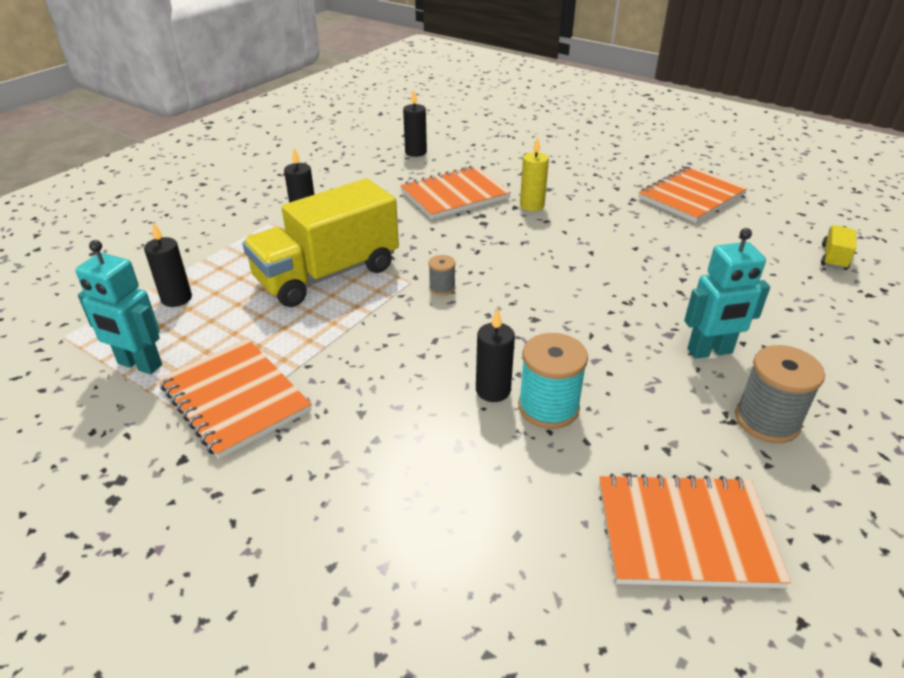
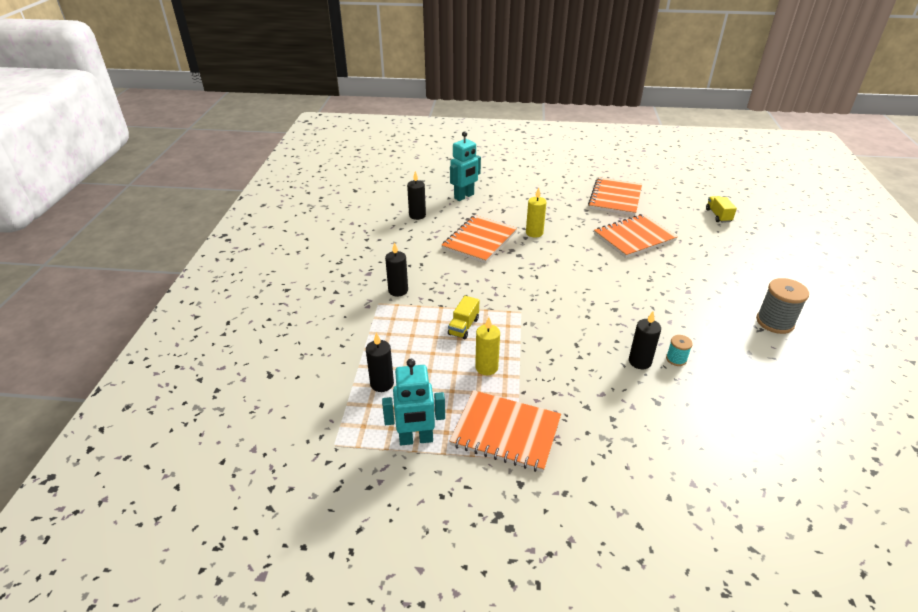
camera: 30 degrees left, 0 degrees up
yellow truck [242,178,399,307] -> yellow truck [448,296,479,339], size x0.41
grey spool [429,255,456,296] -> none
turquoise spool [518,333,588,429] -> turquoise spool [666,335,693,366], size x0.53
orange notebook [599,474,791,588] -> orange notebook moved to [594,214,678,258]
turquoise robot [684,228,770,359] -> turquoise robot moved to [450,131,481,201]
none -> yellow candle [475,317,500,375]

